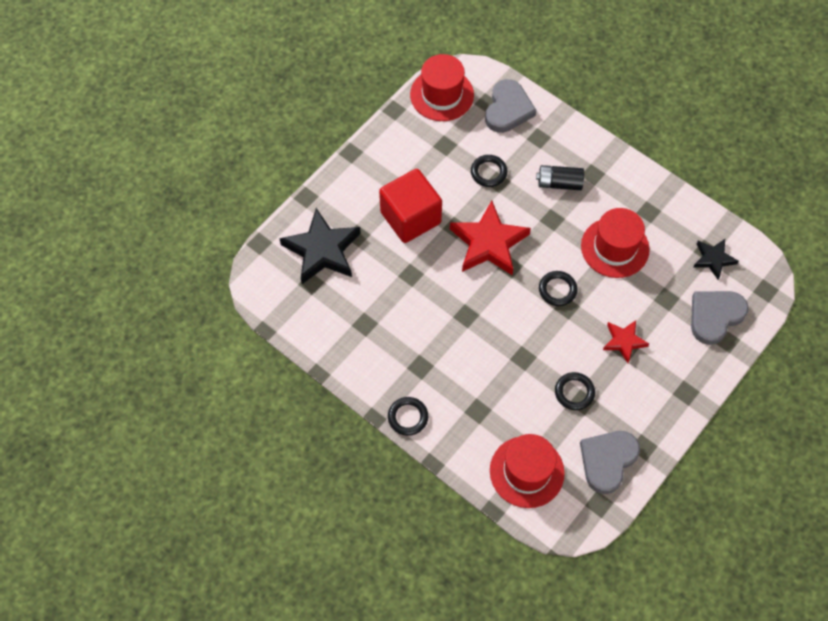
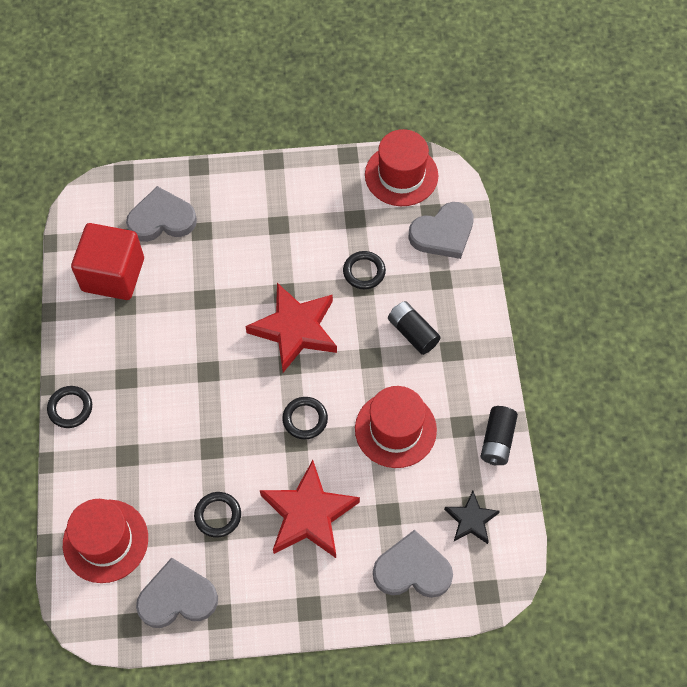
camera: 45 degrees right, 0 degrees up
black star [279,208,361,284] -> grey heart [126,186,197,242]
red cube [379,169,442,243] -> red cube moved to [71,223,144,300]
red star [603,320,649,363] -> red star [260,460,360,558], size x1.83
none -> black battery [480,406,518,465]

